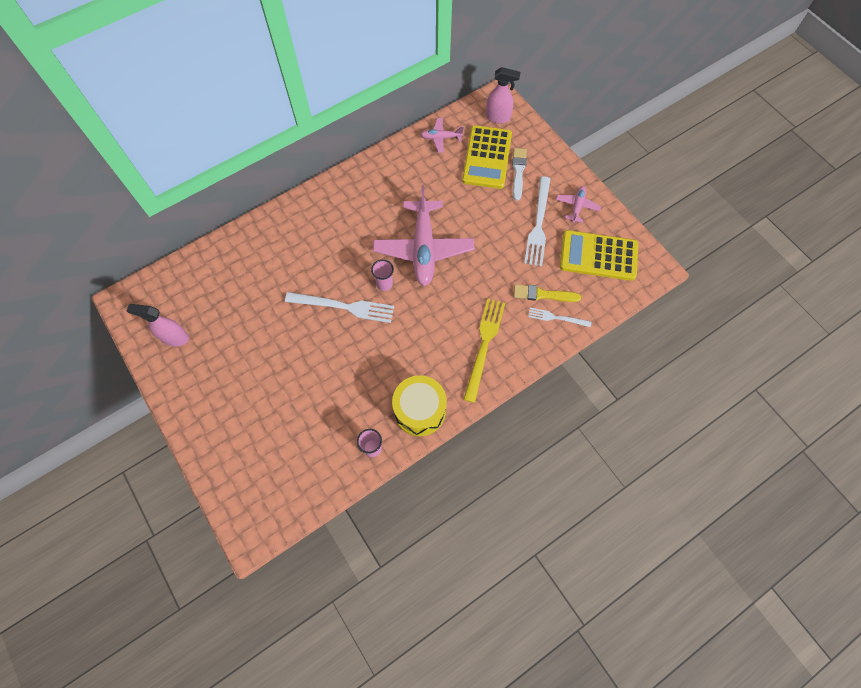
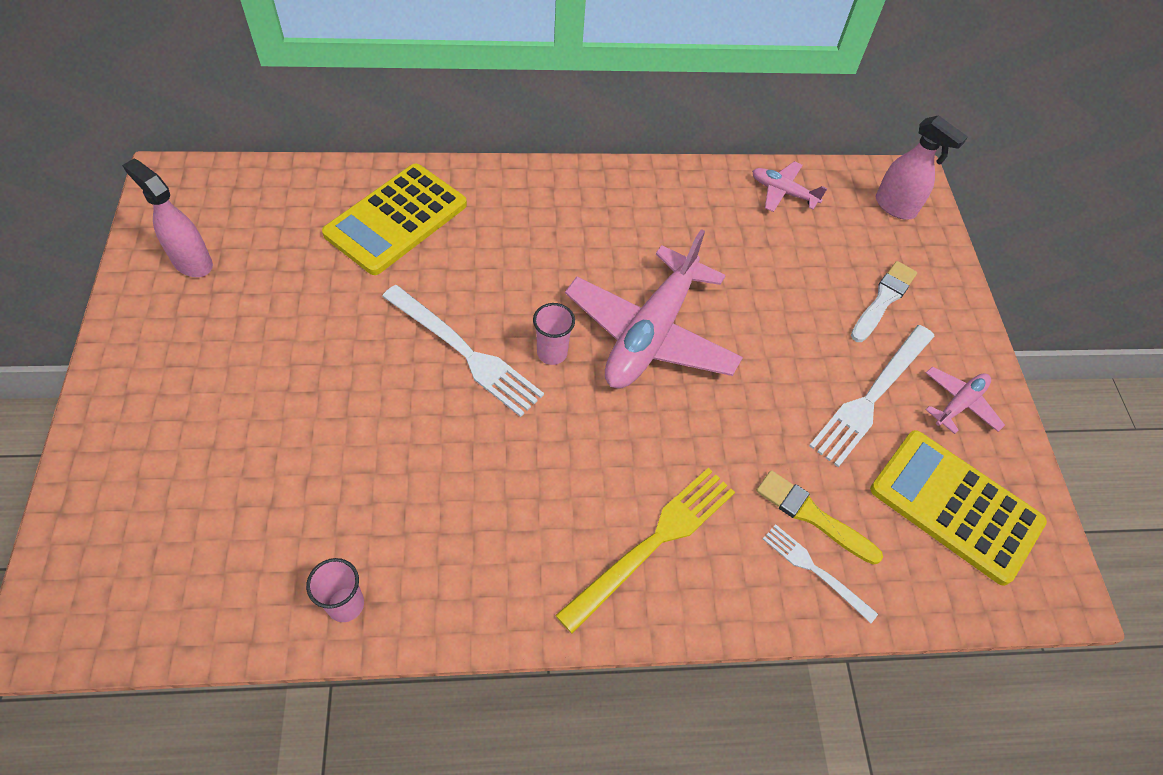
camera: 25 degrees right, 10 degrees down
yellow drum [392,375,447,436] -> none
yellow calculator [462,125,512,189] -> yellow calculator moved to [322,164,467,275]

